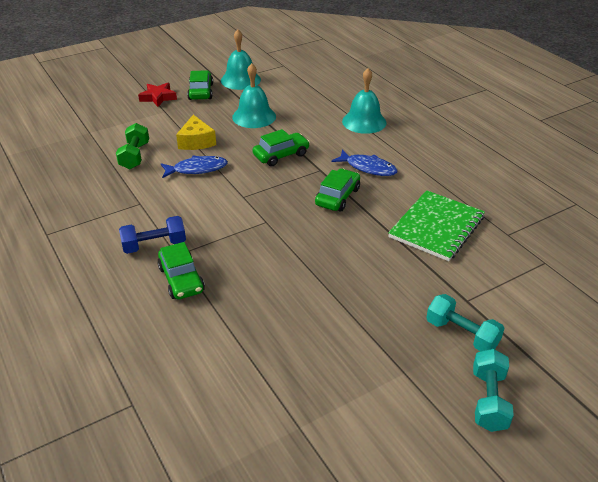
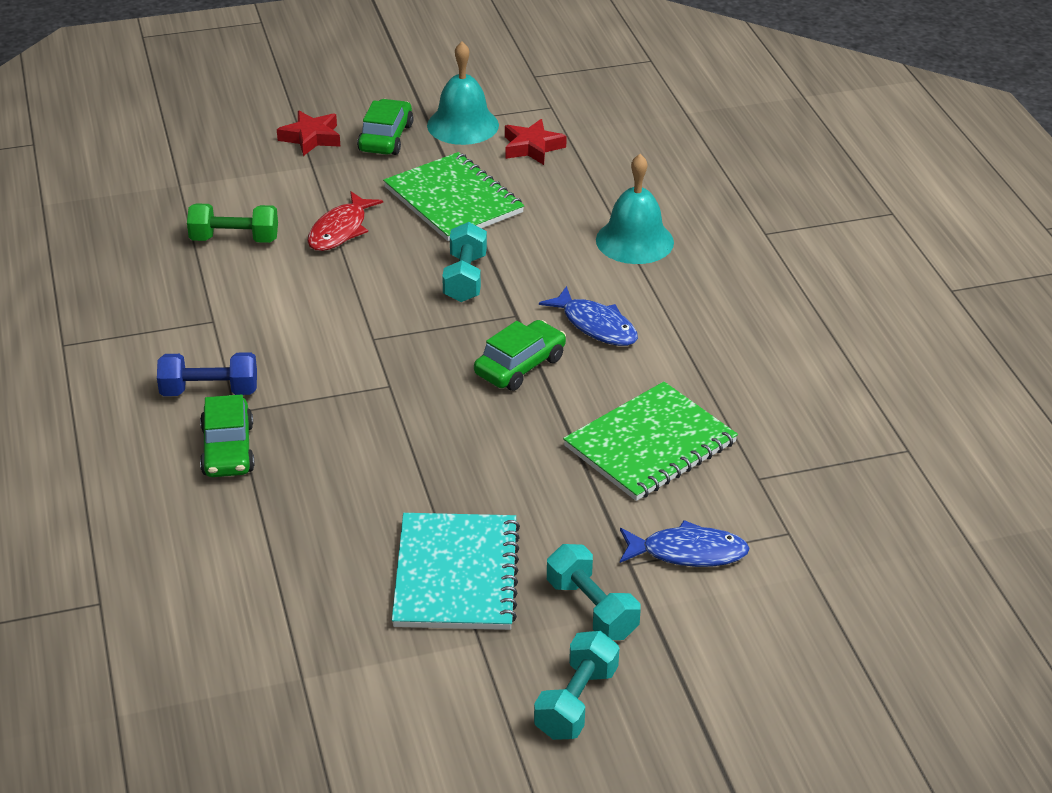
camera: 15 degrees right, 0 degrees up
green dumbbell [116,123,149,169] -> green dumbbell turned 75 degrees clockwise [187,203,278,243]
blue fish [161,155,228,178] -> blue fish moved to [620,520,750,567]
yellow cheese [176,115,216,150] -> red fish [307,191,383,251]
turquoise bell [232,63,276,128] -> green notebook [383,152,524,241]
green car [253,129,310,166] -> turquoise dumbbell [442,222,487,302]
none -> turquoise notebook [392,513,520,630]
none -> red star [505,119,567,165]

